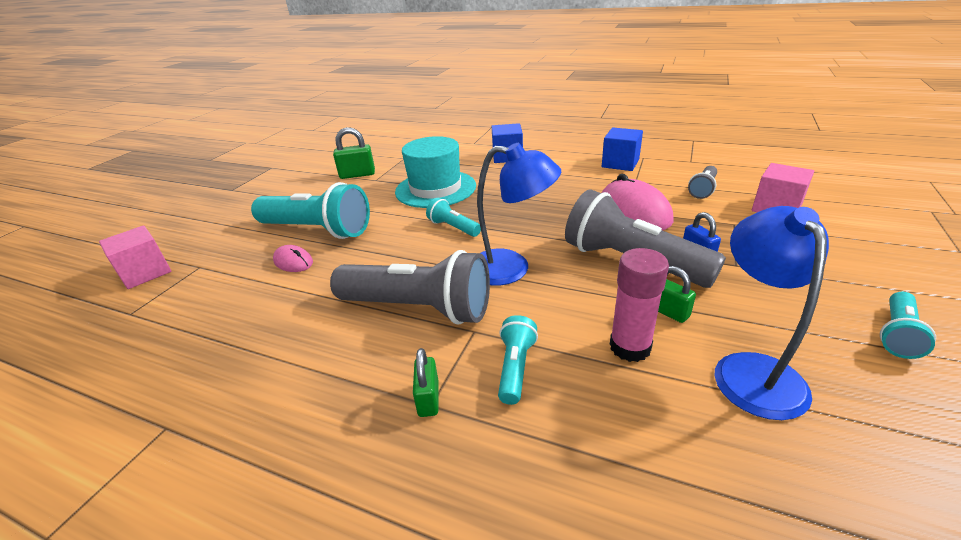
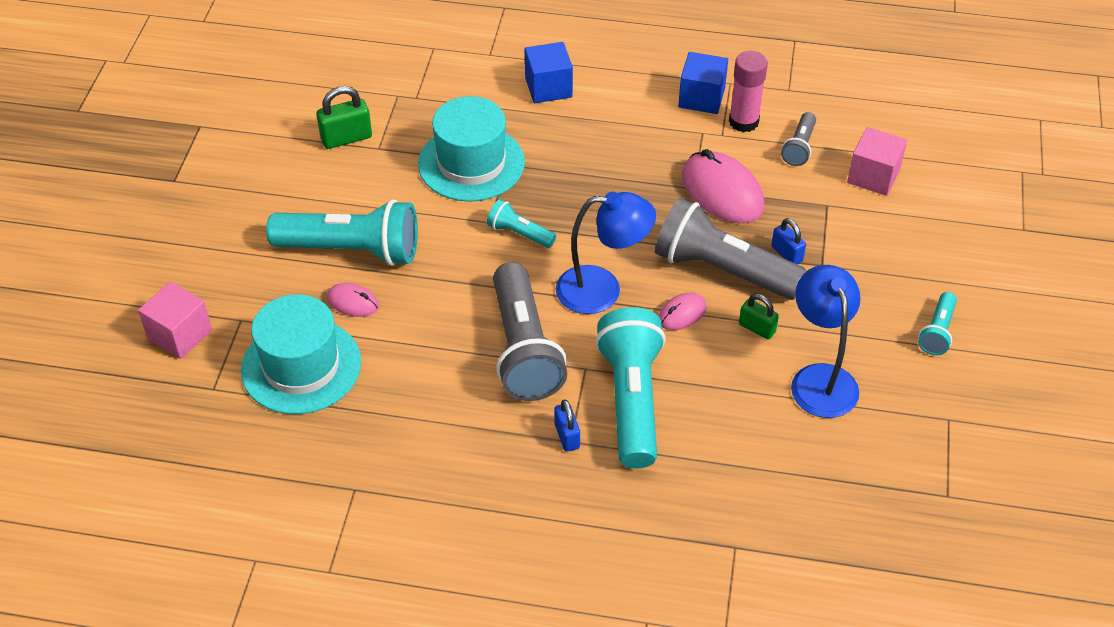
camera: 15 degrees left, 15 degrees up
grey flashlight [330,250,490,325] -> grey flashlight turned 75 degrees clockwise [493,262,567,401]
green padlock [413,348,439,417] -> blue padlock [554,399,580,452]
turquoise flashlight [498,315,538,405] -> turquoise flashlight [595,307,666,469], size x2.08
pink glue stick [610,248,669,362] -> pink glue stick moved to [729,51,768,132]
none -> turquoise hat [241,294,361,414]
none -> pink mouse [659,293,707,330]

